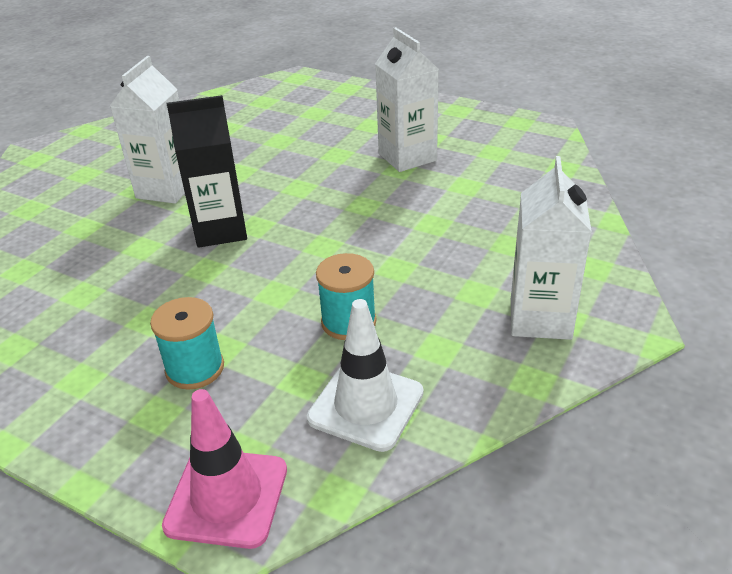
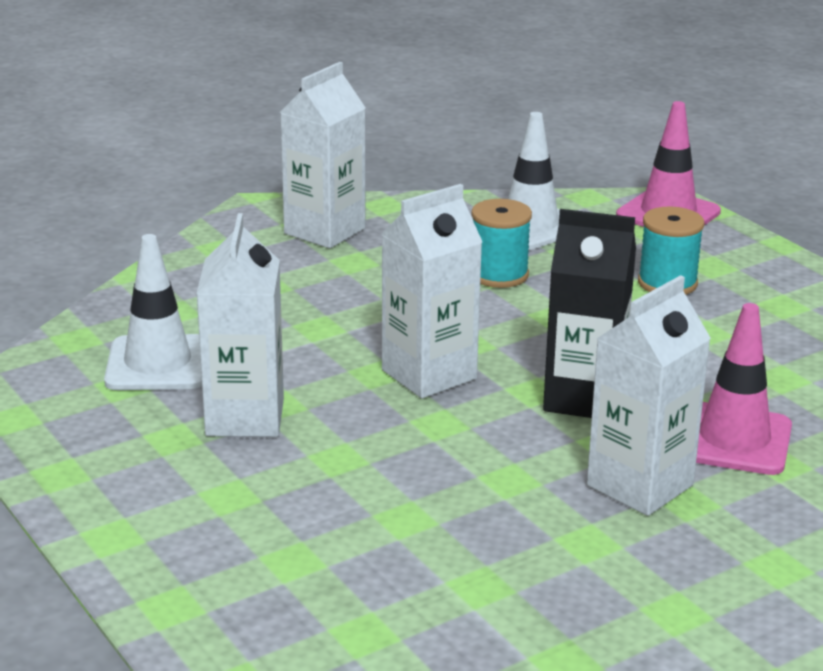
camera: 155 degrees left, 10 degrees down
none -> white traffic cone [104,234,202,390]
none -> white carton [382,184,482,398]
none -> pink traffic cone [696,303,792,475]

